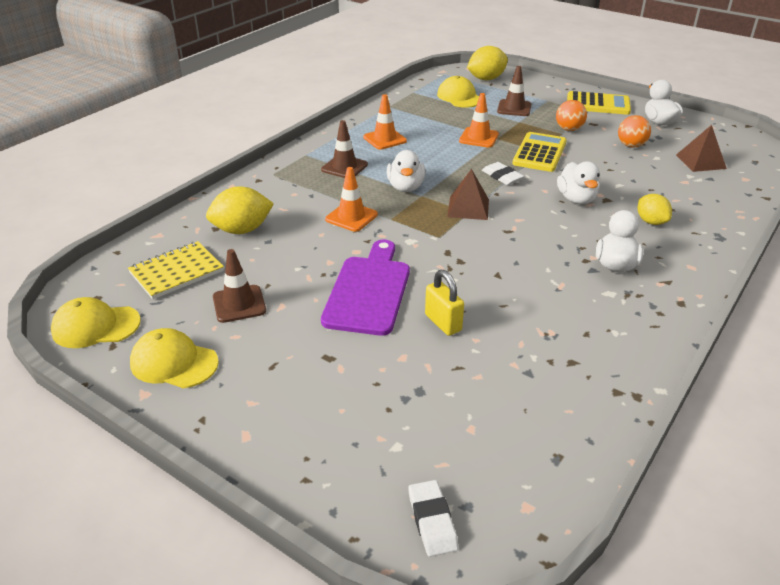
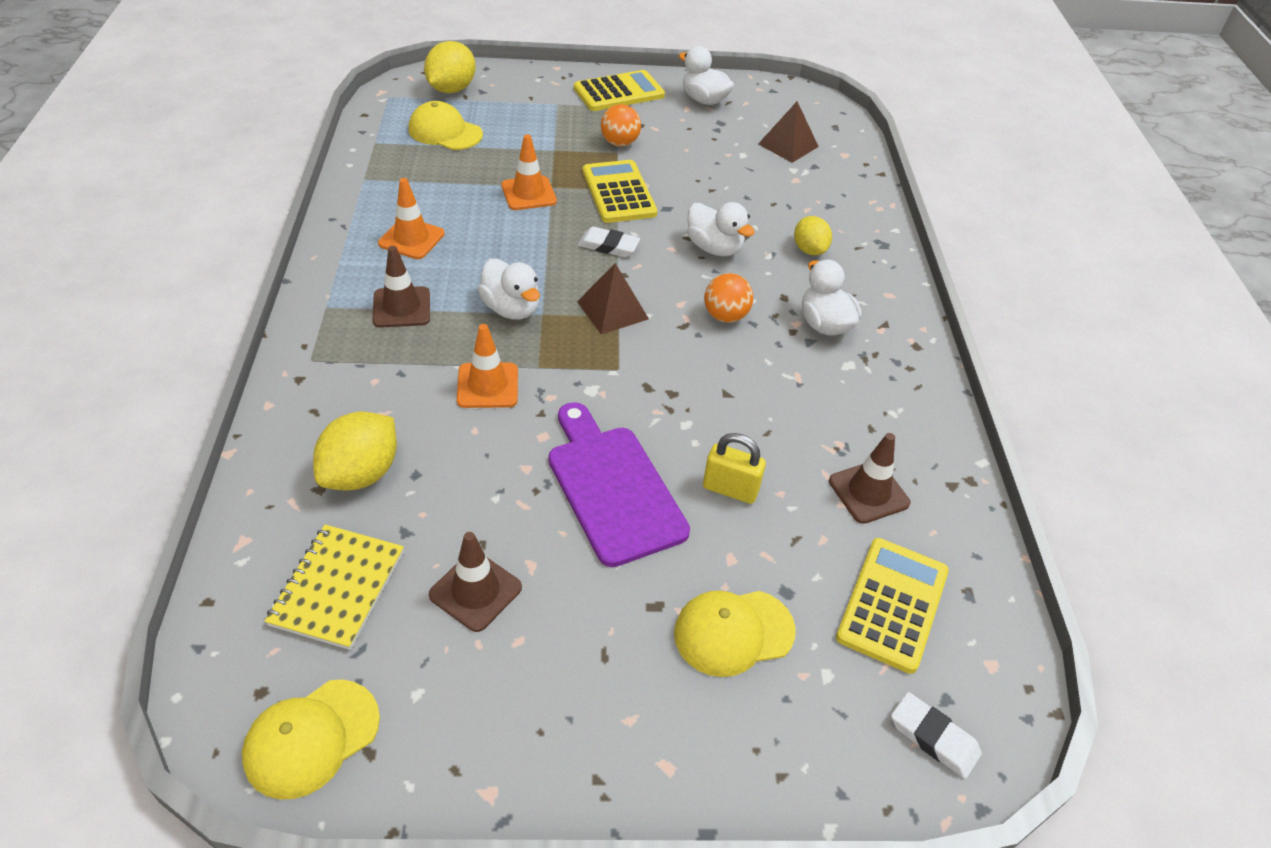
camera: 40 degrees left, 10 degrees up
yellow cap [130,328,219,388] -> yellow cap moved to [674,590,796,677]
brown traffic cone [497,66,531,116] -> brown traffic cone moved to [829,433,910,524]
orange ball [618,115,651,147] -> orange ball moved to [704,273,753,323]
yellow lemon [638,194,672,225] -> yellow lemon turned 45 degrees clockwise [794,216,832,255]
none -> yellow calculator [836,538,949,674]

